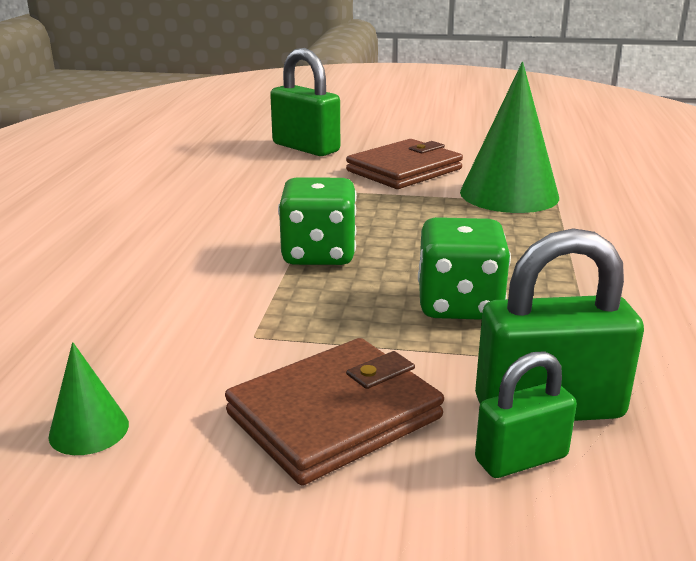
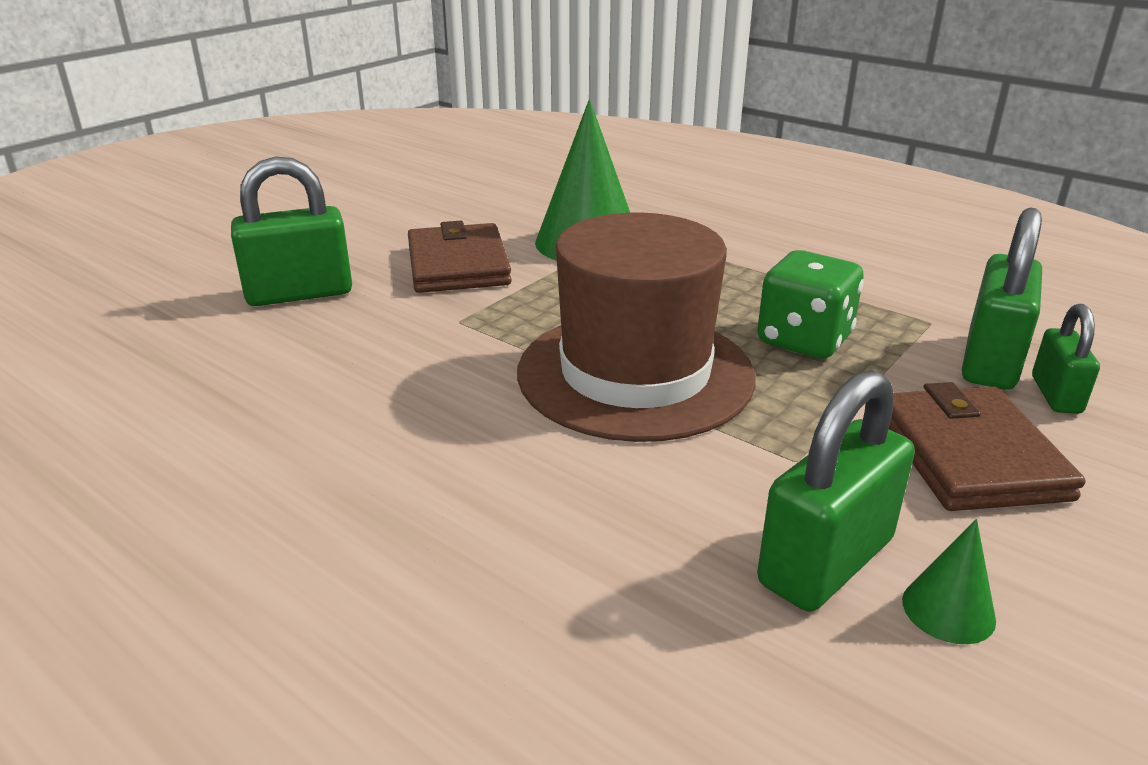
camera: 60 degrees left, 5 degrees up
green dice [278,177,357,265] -> brown hat [517,212,756,442]
none -> green padlock [757,370,915,612]

